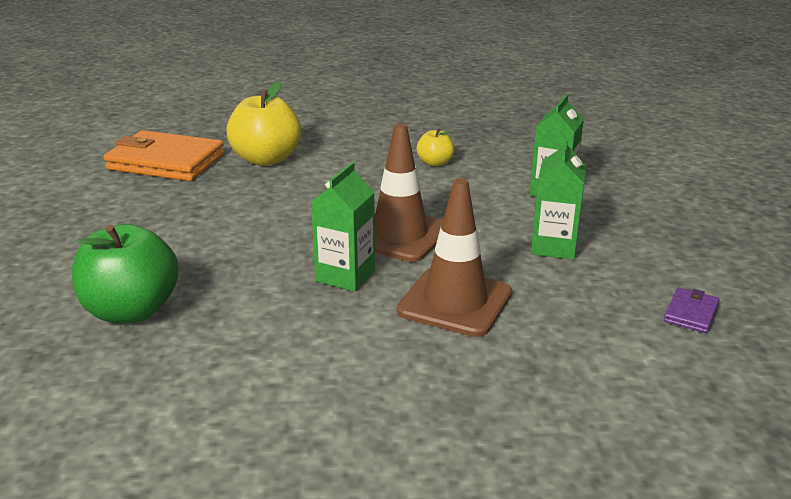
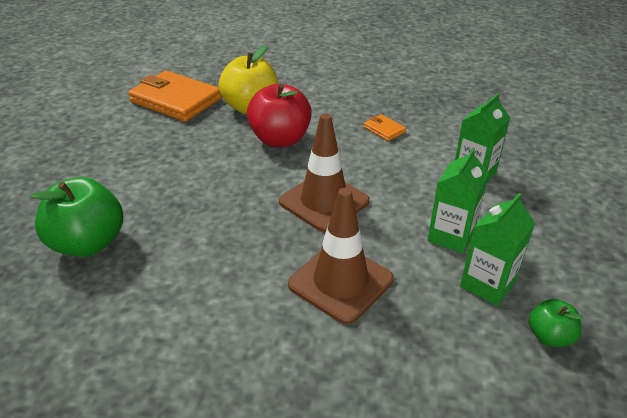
camera: 15 degrees right, 10 degrees up
green carton [311,162,375,291] -> green carton moved to [460,193,535,306]
yellow apple [417,128,454,167] -> orange wallet [363,114,406,141]
purple wallet [664,288,719,333] -> green apple [529,299,583,347]
none -> red apple [247,84,312,147]

